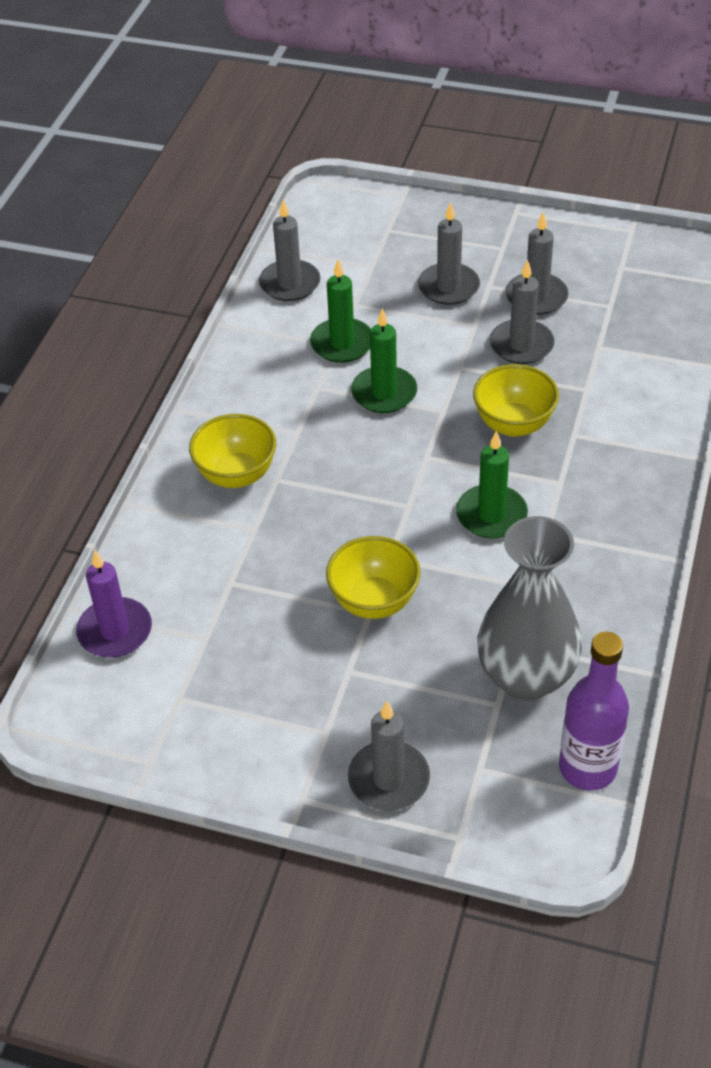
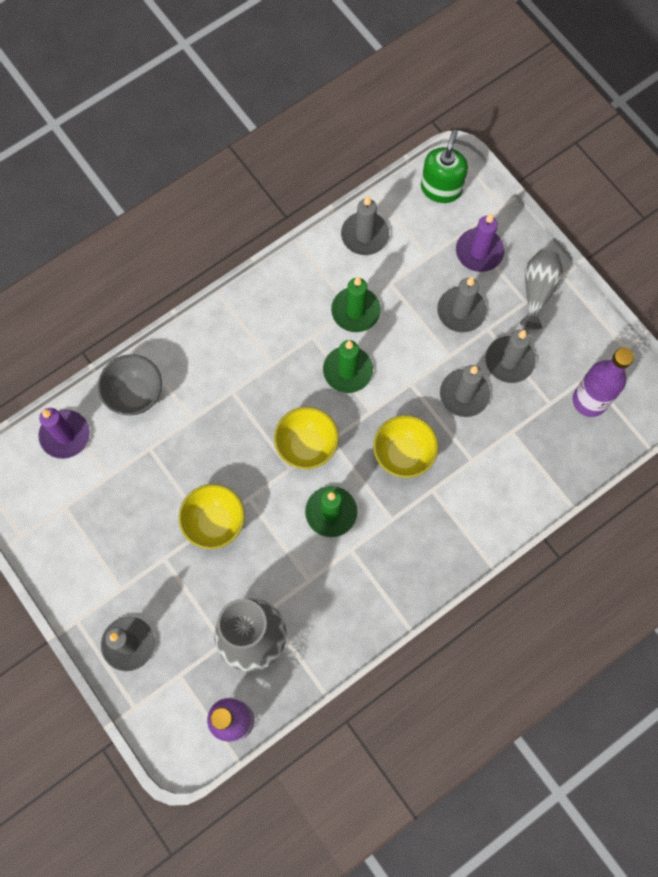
camera: 35 degrees right, 25 degrees up
yellow bowl [189,414,276,488] -> yellow bowl moved to [274,407,339,469]
none -> grey bowl [98,354,162,415]
none -> green soap dispenser [421,130,468,203]
none -> purple candle [456,213,504,272]
none -> grey vase [519,249,563,329]
none -> purple bottle [573,348,634,417]

